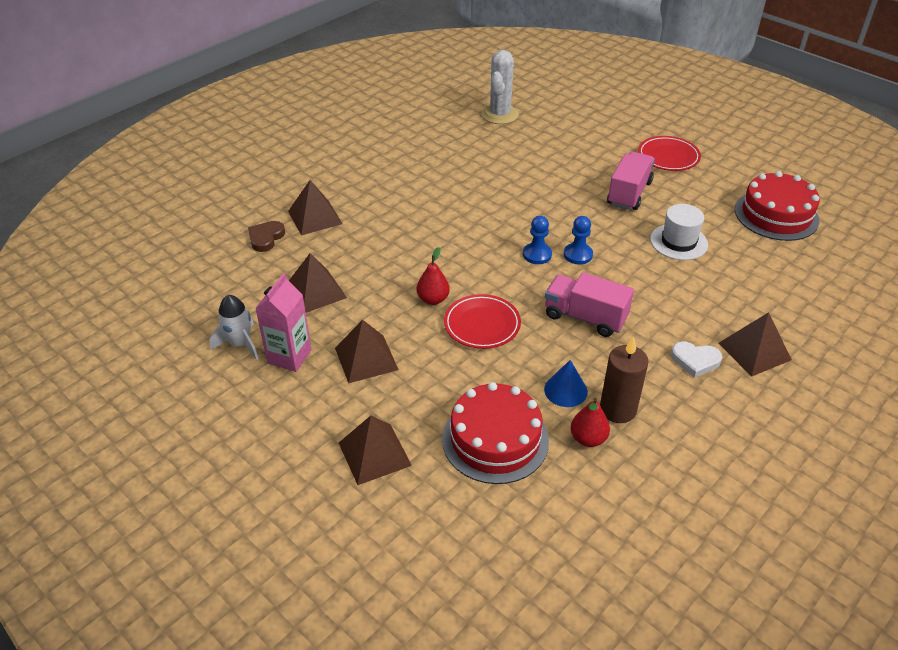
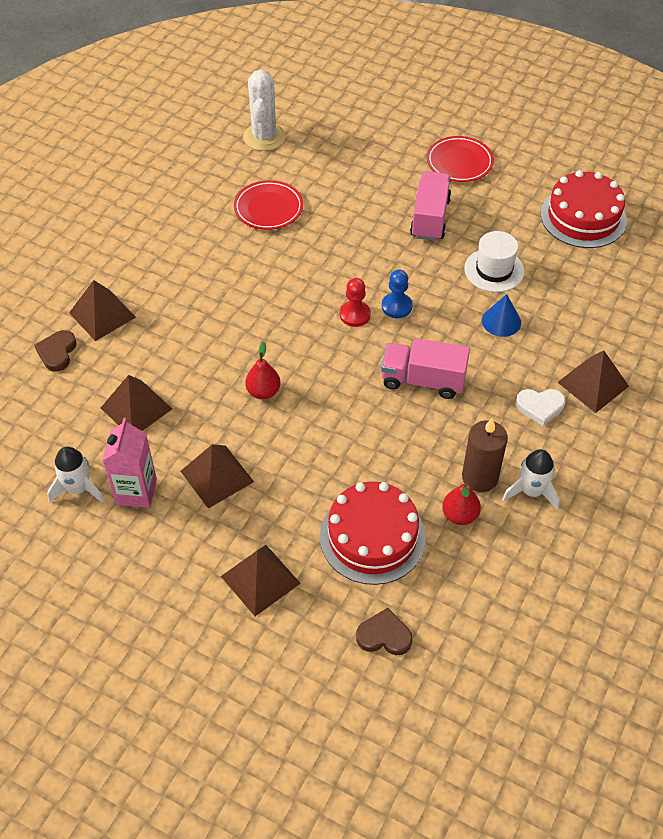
camera: 15 degrees left, 10 degrees up
red plate [444,294,521,349] -> red plate moved to [234,180,303,230]
blue pawn [523,216,552,264] -> red pawn [340,278,371,327]
blue cone [544,360,588,407] -> blue cone moved to [482,294,521,337]
none -> brown heart [356,608,413,655]
none -> white rocket [502,449,560,510]

